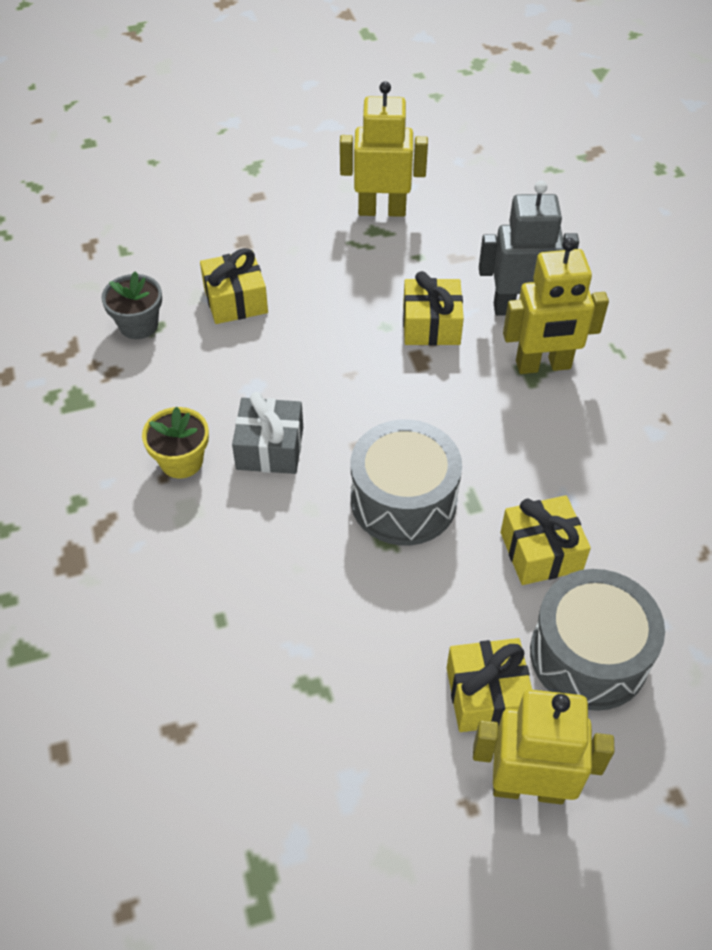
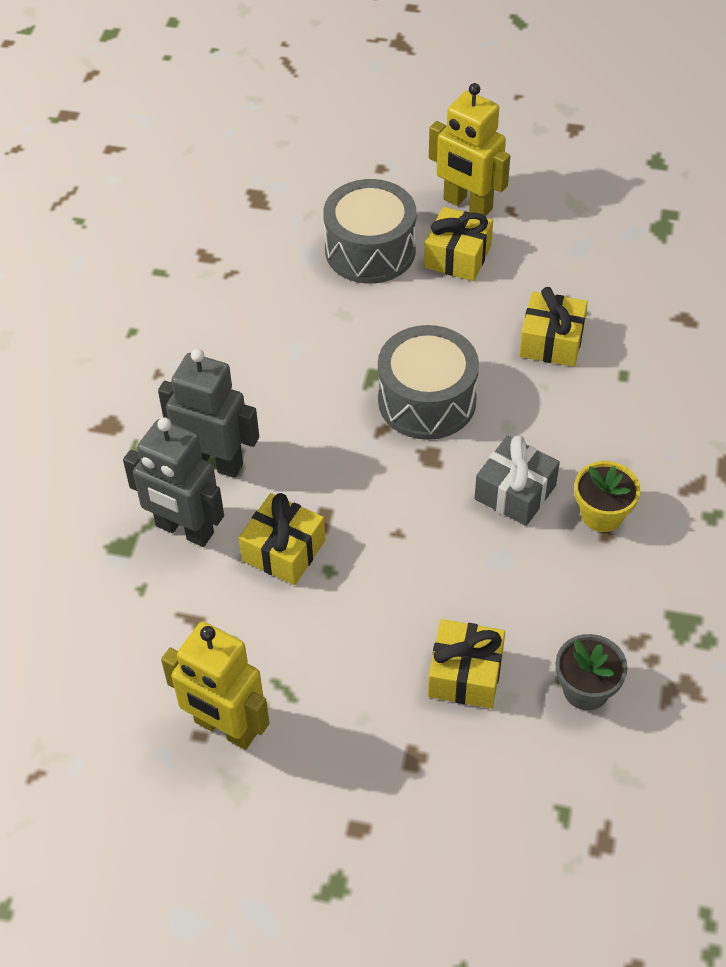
camera: 150 degrees left, 0 degrees up
yellow gift [501,495,591,585] -> yellow gift moved to [519,287,588,367]
yellow robot [503,238,609,374] -> grey robot [158,349,259,478]

